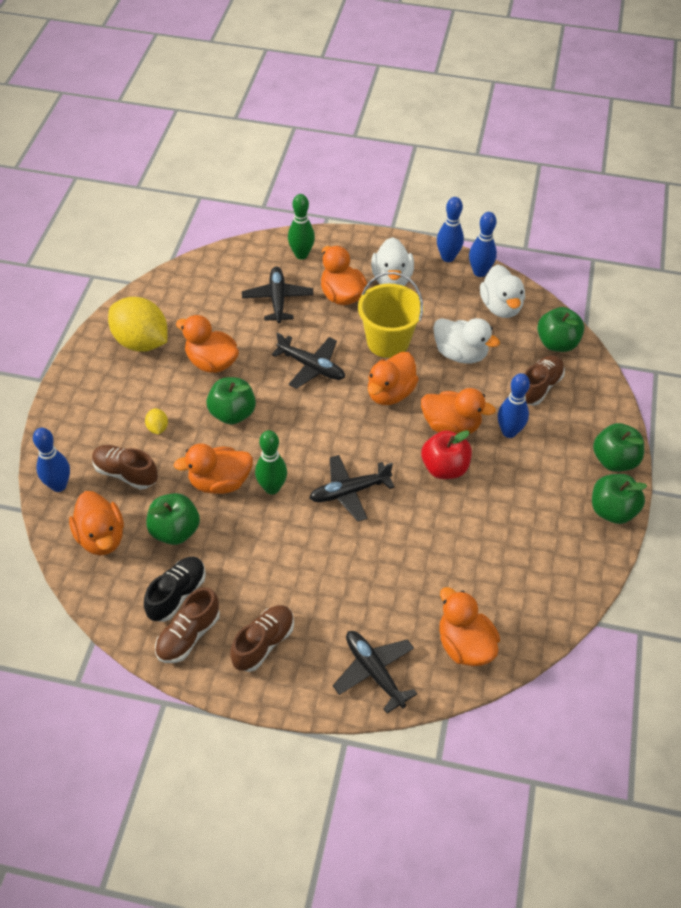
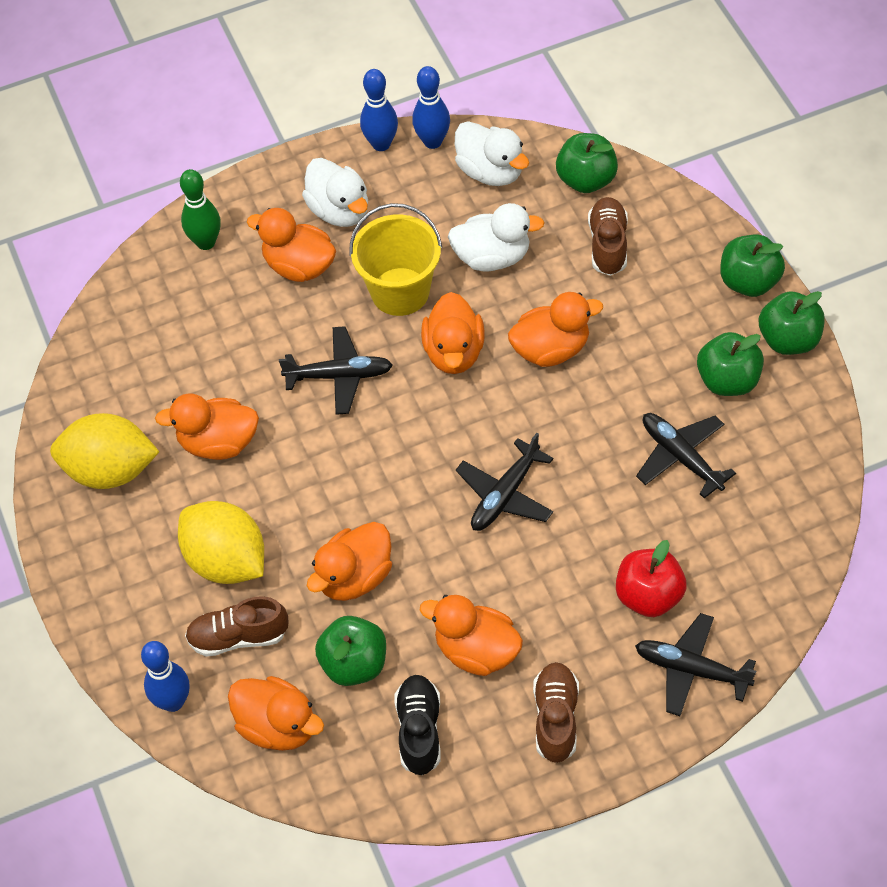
camera: 30 degrees left, 5 degrees up
yellow lemon [145,408,168,434] -> yellow lemon [178,501,264,584], size x2.44
brown shoe [155,588,220,663] -> none
green apple [206,377,256,425] -> green apple moved to [697,332,764,396]
black plane [242,267,313,323] -> black plane moved to [636,413,736,499]
green bowling pin [255,430,287,495] -> none
red apple [421,430,472,479] -> red apple moved to [616,540,686,617]
orange duck [439,587,500,666] -> orange duck moved to [420,595,523,676]
blue bowling pin [498,373,530,438] -> none

